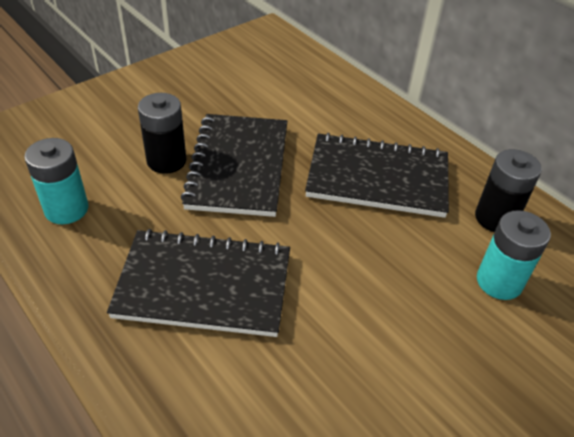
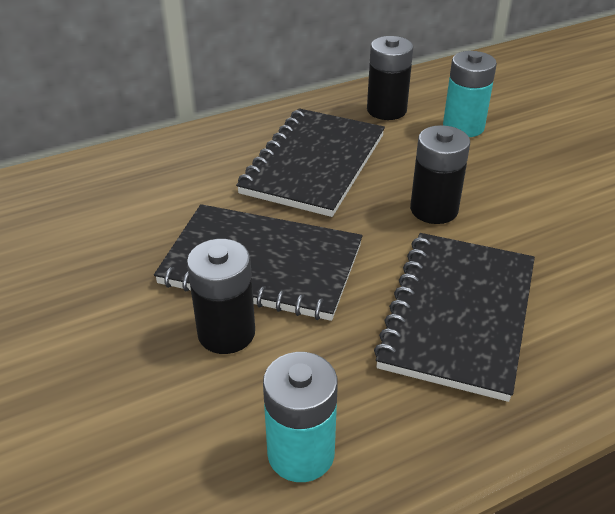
camera: 75 degrees left, 5 degrees down
none -> black battery [410,125,470,224]

